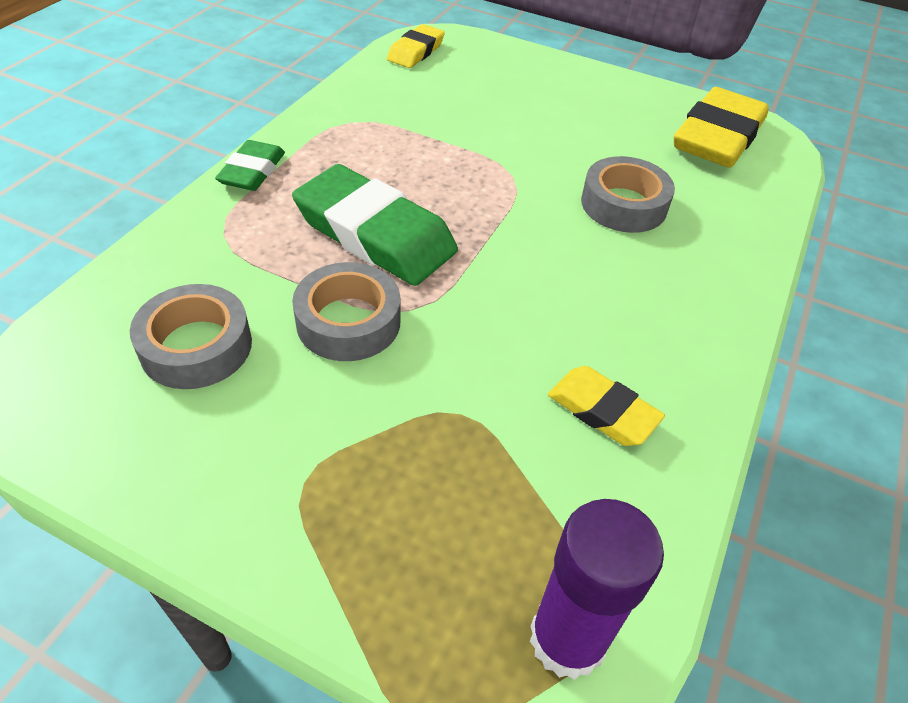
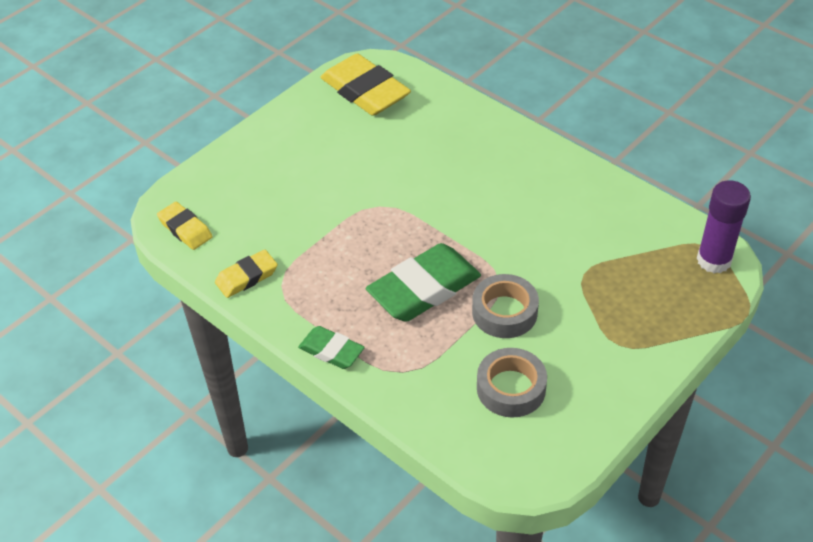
camera: 70 degrees left, 0 degrees up
yellow eraser [548,366,665,446] -> yellow eraser moved to [215,250,278,298]
grey tape [581,156,675,233] -> none

